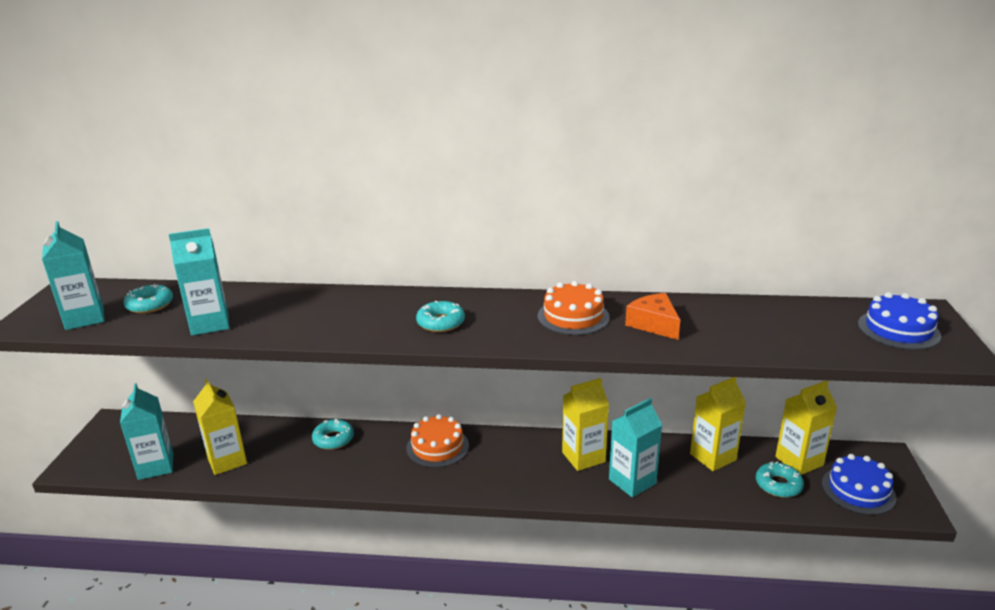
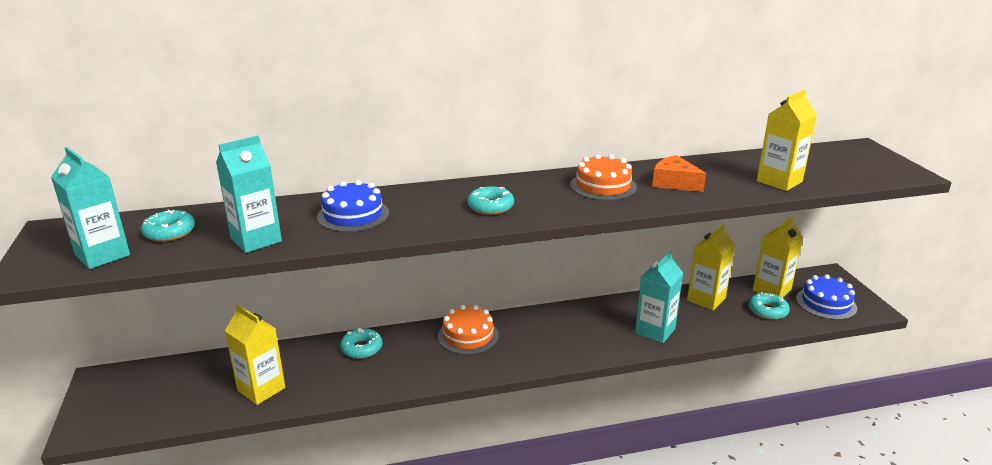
camera: 20 degrees left, 0 degrees up
turquoise carton [120,383,173,480] -> none
yellow carton [562,378,609,471] -> yellow carton moved to [757,89,817,191]
blue cake [858,292,941,350] -> blue cake moved to [317,180,389,232]

